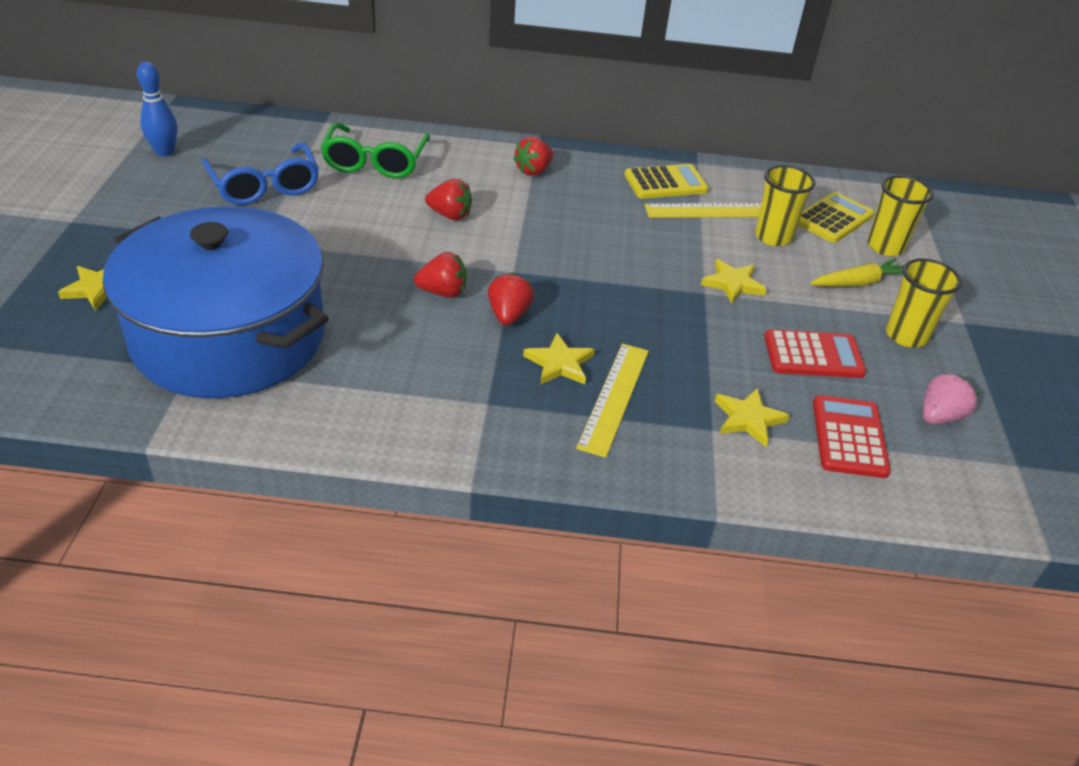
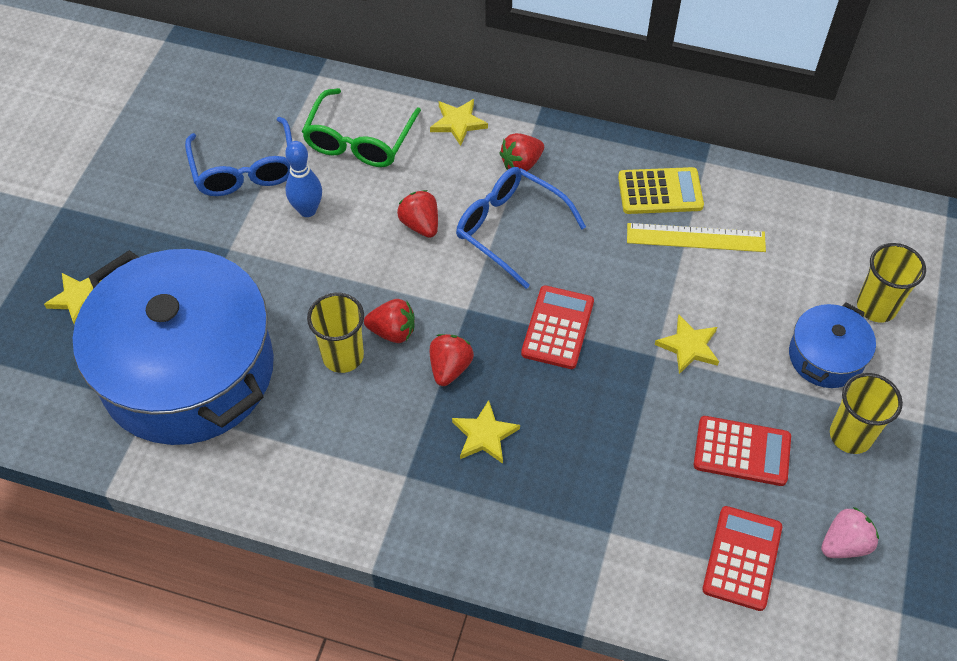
camera: 15 degrees right, 15 degrees up
blue bowling pin [137,62,177,157] -> blue bowling pin moved to [285,141,322,217]
red strawberry [425,179,472,220] -> red strawberry turned 150 degrees counterclockwise [397,190,438,238]
yellow ruler [576,344,649,458] -> none
yellow star [715,388,790,447] -> yellow star moved to [430,99,488,146]
yellow cup [755,165,816,246] -> yellow cup moved to [307,293,364,373]
yellow calculator [798,192,874,243] -> none
yellow carrot [810,259,903,286] -> blue pot [789,303,876,388]
none -> blue glasses [456,167,586,289]
none -> red calculator [521,285,594,369]

